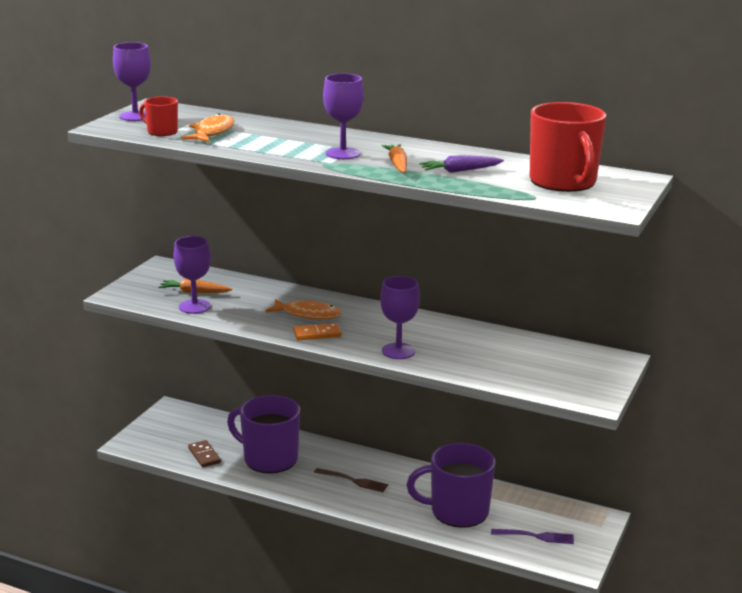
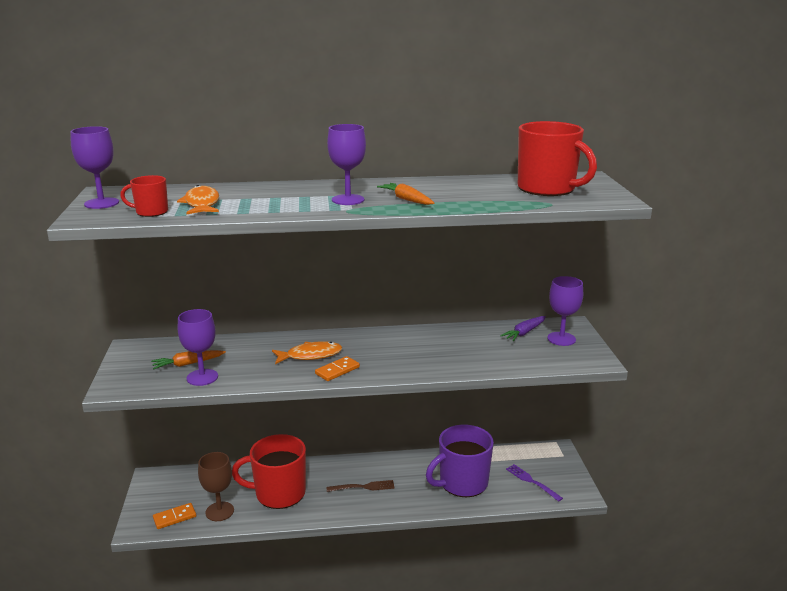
camera: 30 degrees left, 0 degrees up
brown domino [188,440,221,467] -> brown goblet [198,452,234,521]
purple mug [227,395,300,473] -> red mug [232,434,306,509]
purple goblet [380,276,420,359] -> purple goblet moved to [547,276,583,346]
purple carrot [419,155,504,173] -> purple carrot moved to [500,316,546,341]
purple fork [491,529,574,544] -> purple fork turned 105 degrees counterclockwise [506,464,563,502]
none -> orange domino [153,503,196,529]

